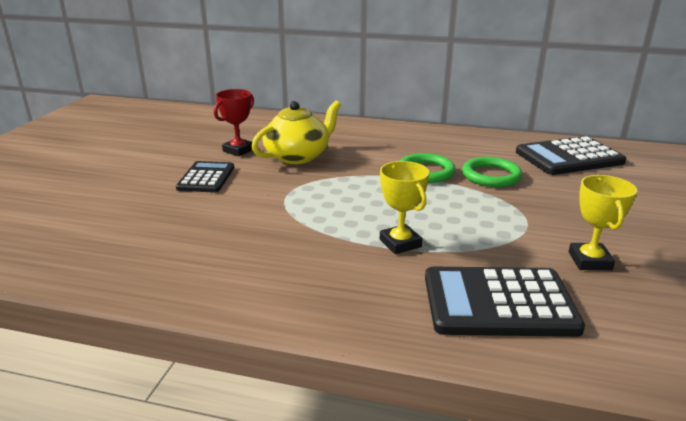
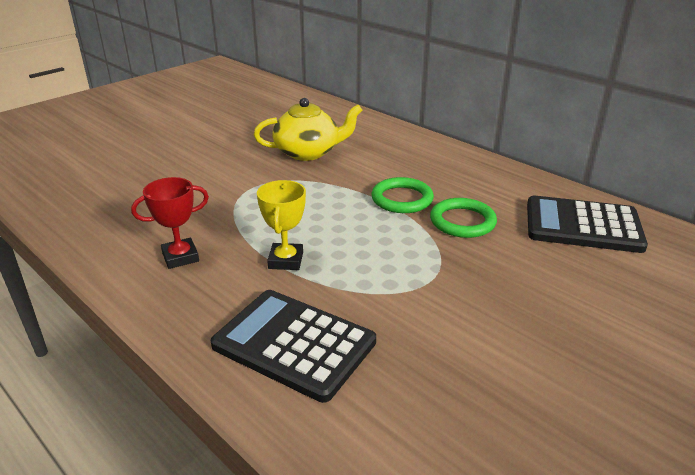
camera: 30 degrees right, 5 degrees up
black calculator [176,161,234,193] -> none
red trophy [214,89,254,156] -> red trophy moved to [131,177,209,269]
yellow trophy [569,175,637,270] -> none

